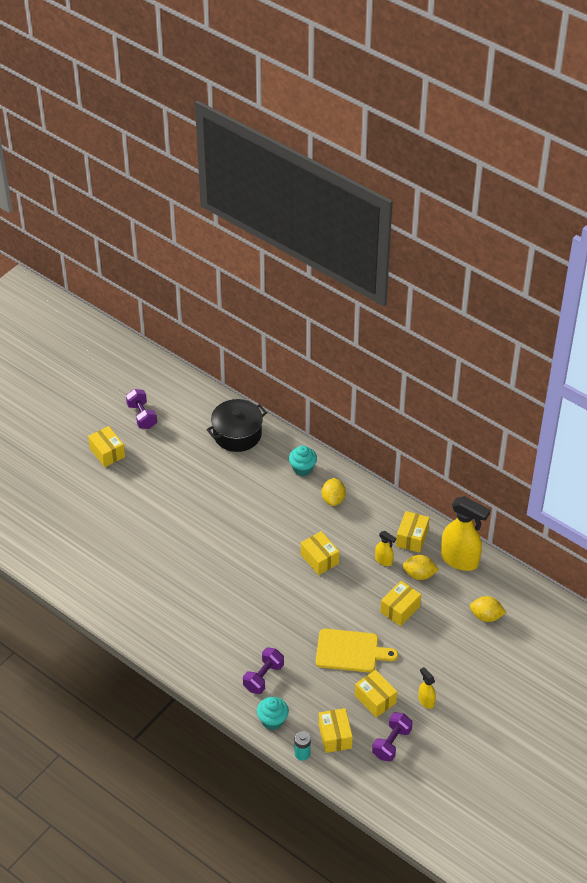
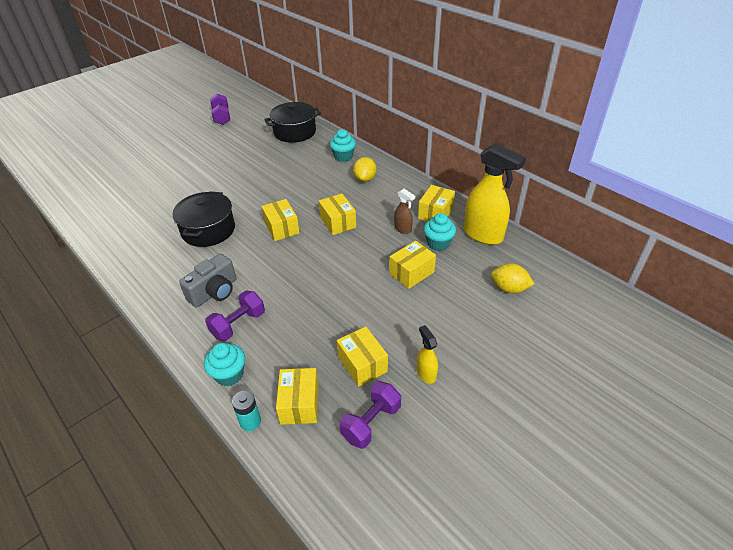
camera: 10 degrees right, 5 degrees down
yellow box [88,426,125,467] -> yellow box moved to [261,199,300,241]
yellow cutting board [316,629,398,673] -> none
yellow spray bottle [375,531,396,566] -> brown spray bottle [394,189,415,234]
yellow lemon [403,555,439,580] -> turquoise cupcake [423,213,456,251]
none -> black pot [173,191,235,247]
none -> grey camera [179,254,236,307]

